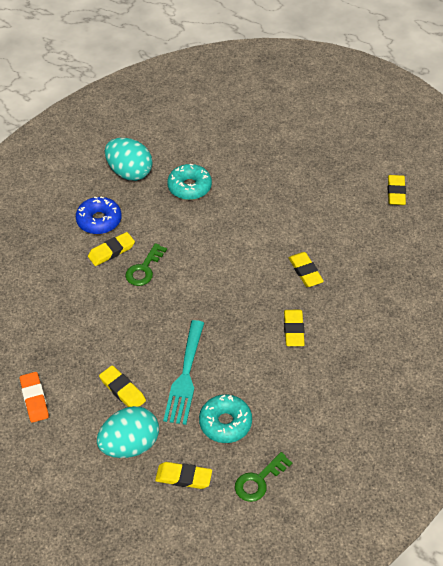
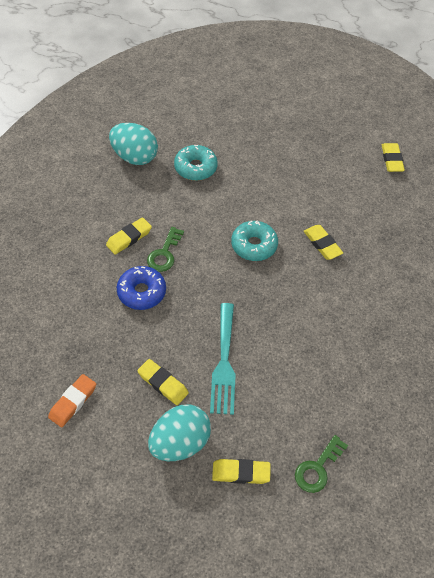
camera: 10 degrees left, 5 degrees up
orange eraser [20,372,49,423] -> orange eraser turned 60 degrees clockwise [48,374,96,427]
blue donut [76,197,122,234] -> blue donut moved to [117,266,166,310]
turquoise donut [199,394,252,443] -> turquoise donut moved to [231,220,278,261]
yellow eraser [284,310,305,346] -> none

